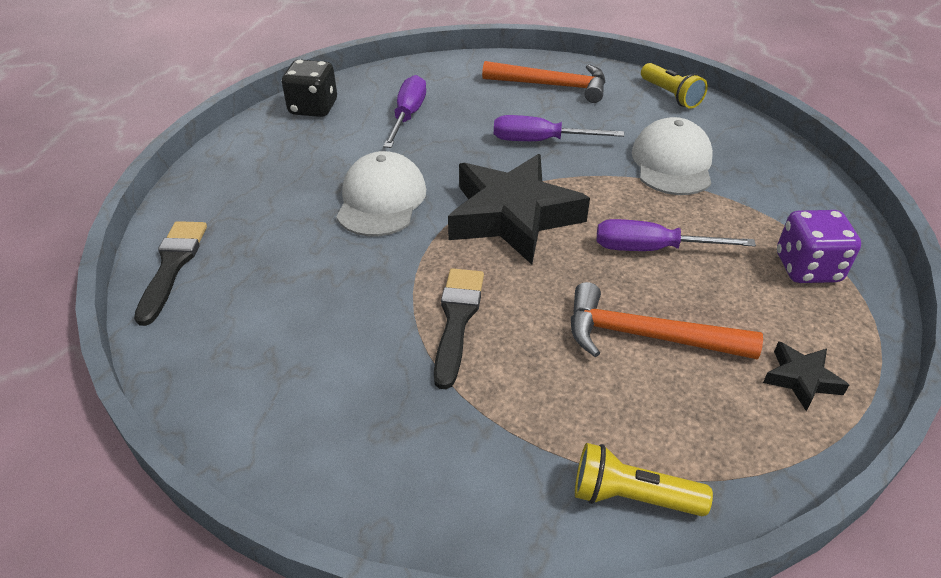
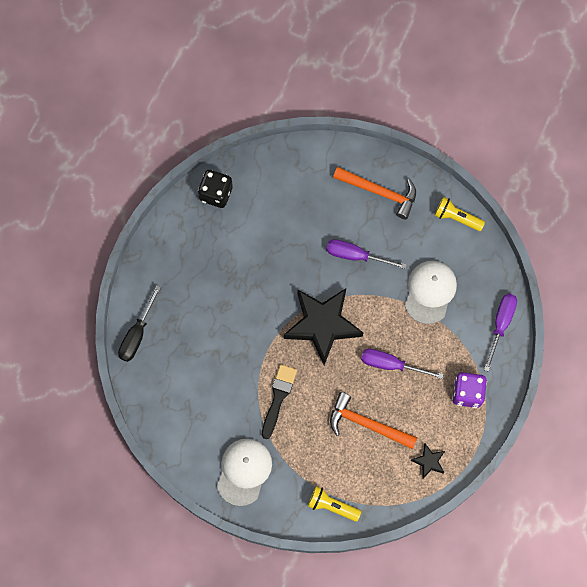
camera: 10 degrees right, 30 degrees up
black brush [134,221,207,326] -> black screwdriver [118,286,161,362]
white cap [337,151,426,236] -> white cap moved to [217,439,272,506]
purple screwdriver [383,75,426,148] -> purple screwdriver moved to [484,293,517,372]
yellow flashlight [641,63,708,109] -> yellow flashlight turned 135 degrees clockwise [435,197,485,231]

